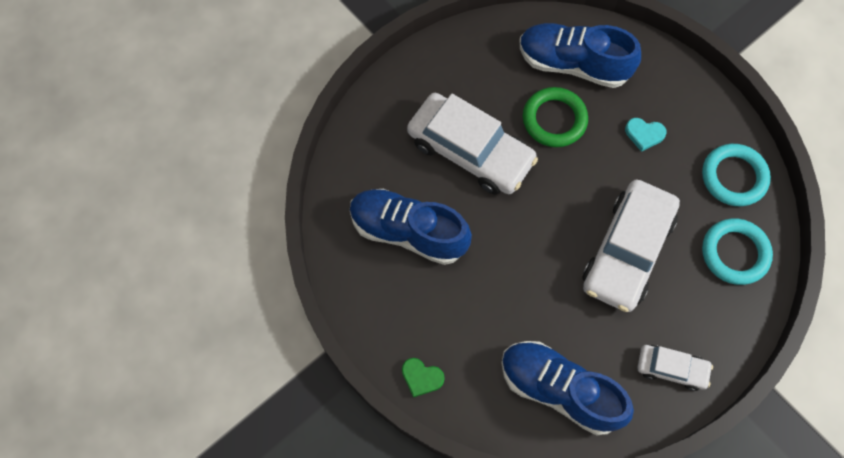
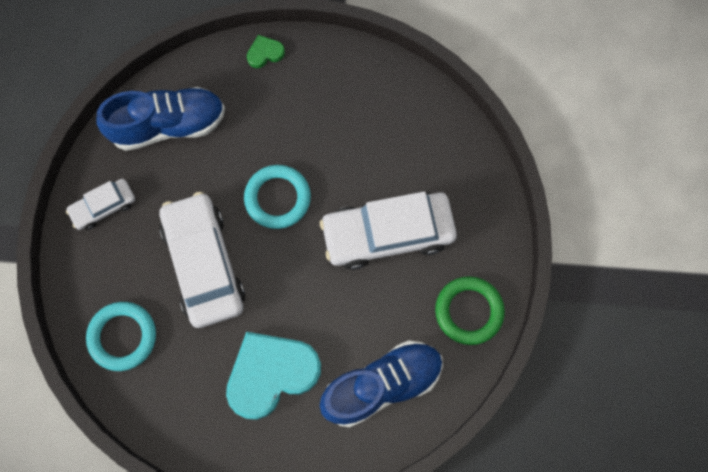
camera: 135 degrees right, 5 degrees up
blue shoe [350,189,472,265] -> none
green ring [523,87,588,147] -> green ring moved to [435,276,505,345]
turquoise heart [625,118,667,152] -> turquoise heart [226,332,321,420], size x2.31
turquoise ring [702,144,771,206] -> turquoise ring moved to [244,165,311,229]

